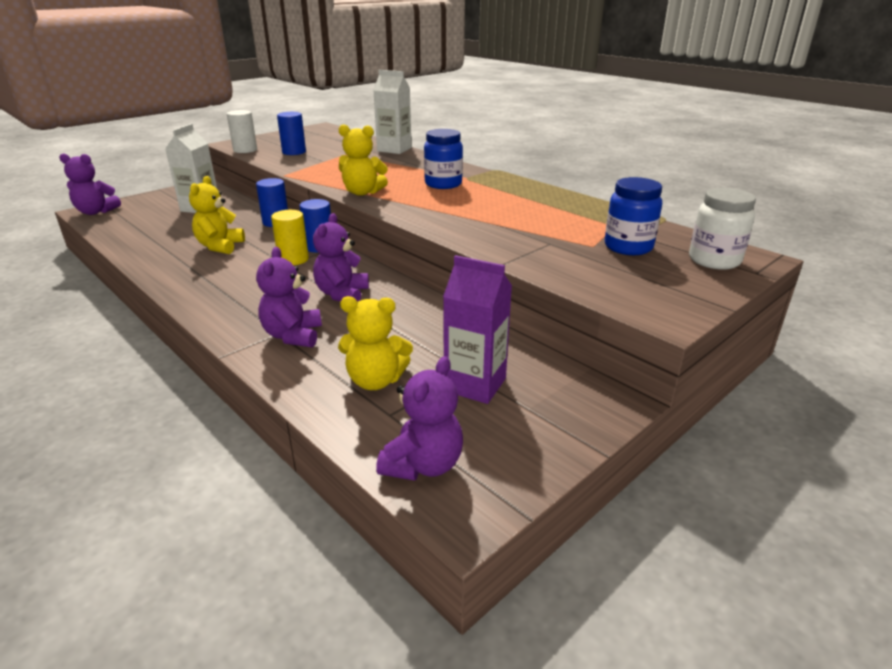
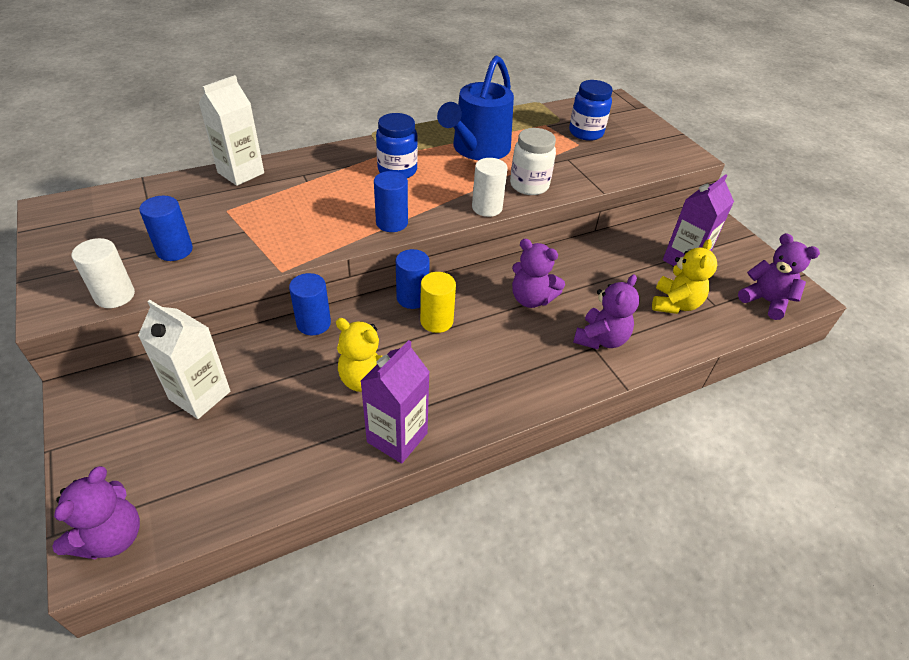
camera: 75 degrees left, 15 degrees up
purple teddy bear [256,247,322,348] -> purple teddy bear turned 75 degrees counterclockwise [573,274,640,349]
yellow teddy bear [339,124,388,196] -> blue cylinder [374,171,408,232]
white jar [689,188,756,270] -> white jar moved to [510,128,556,195]
none -> purple carton [361,340,430,464]
none -> blue watering can [437,55,514,160]
none -> white cylinder [472,158,508,217]

